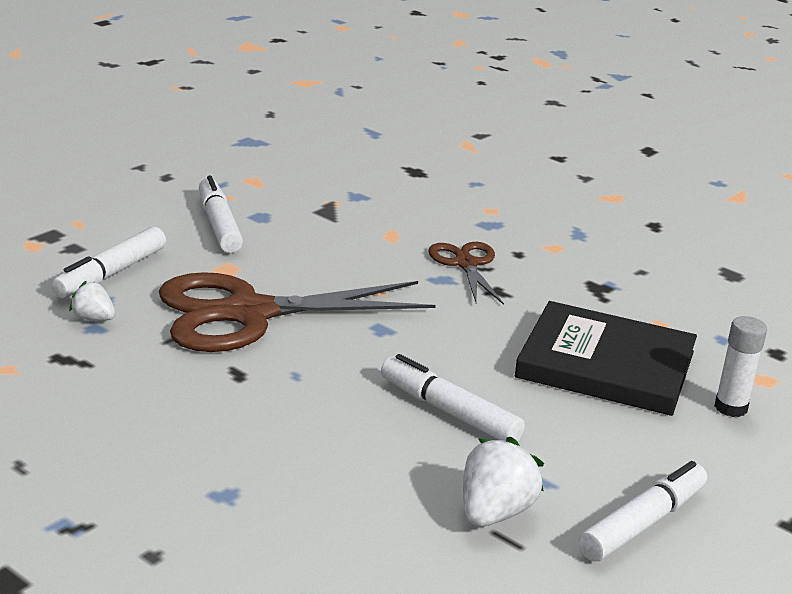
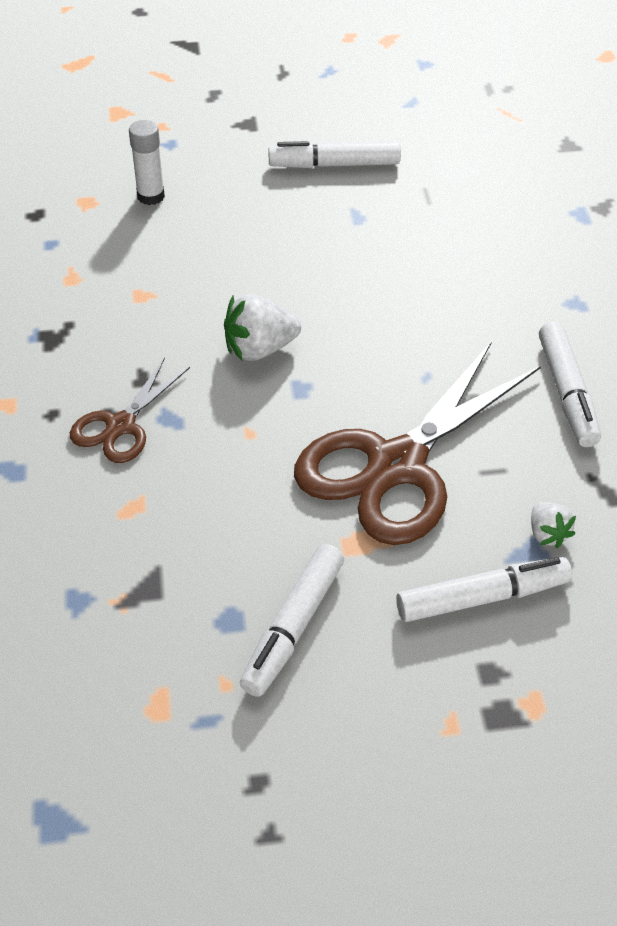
camera: 135 degrees left, 20 degrees up
brown scissors [159,272,436,352] -> brown scissors turned 105 degrees clockwise [294,341,541,545]
white marker [381,354,525,442] -> white marker moved to [539,322,601,447]
white strawberry [463,437,544,527] -> white strawberry moved to [224,294,301,361]
black book [515,301,697,416] -> none

